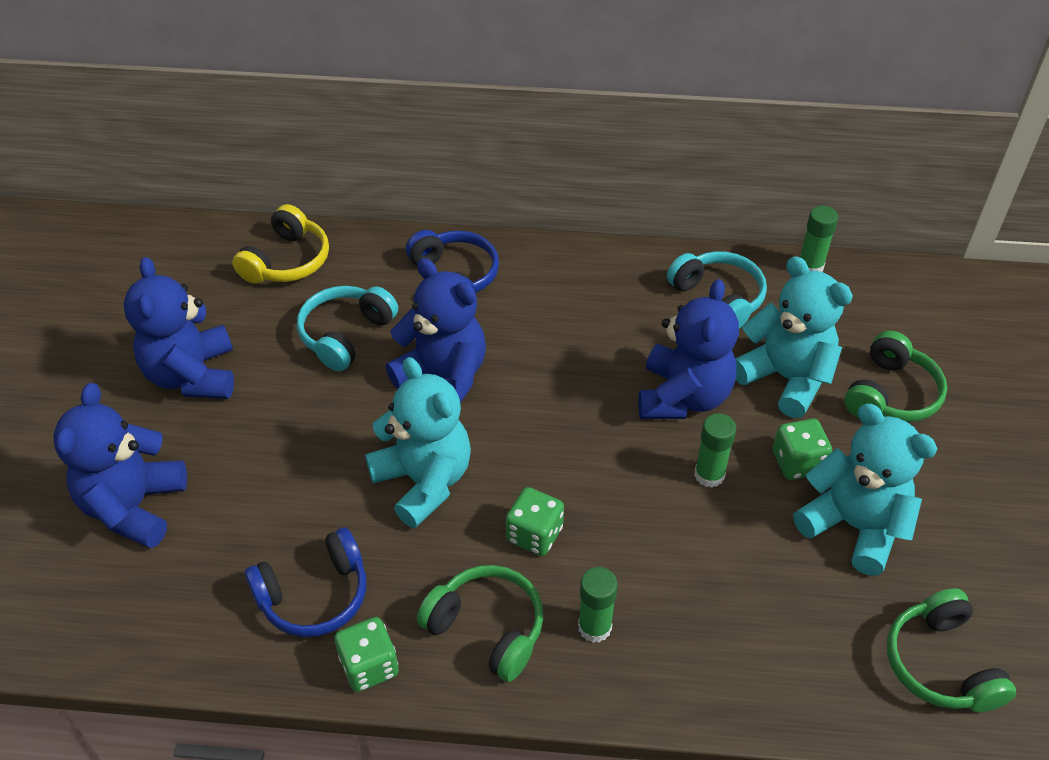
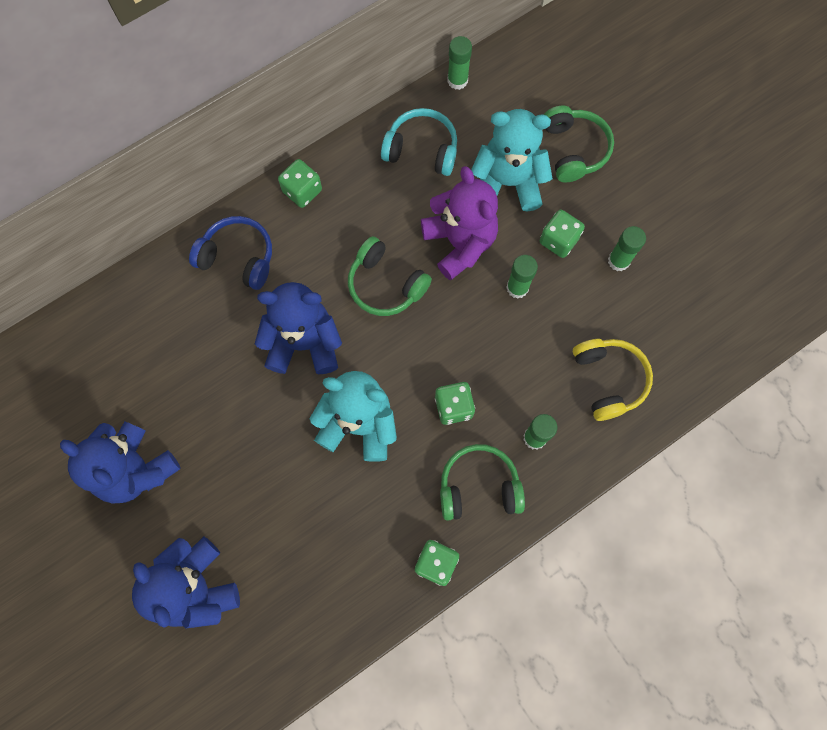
camera: 40 degrees left, 25 degrees up
yellow headphones [232,204,329,284] -> yellow headphones moved to [573,339,653,421]
blue headphones [245,528,366,637] -> none
turquoise headphones [297,286,398,371] -> none
blue teddy bear [638,279,739,419] -> purple teddy bear [421,166,498,280]
turquoise teddy bear [793,404,937,575] -> green glue stick [608,226,646,271]
green headphones [887,588,1016,712] -> green headphones moved to [348,236,432,316]
none -> green dice [278,159,322,208]

